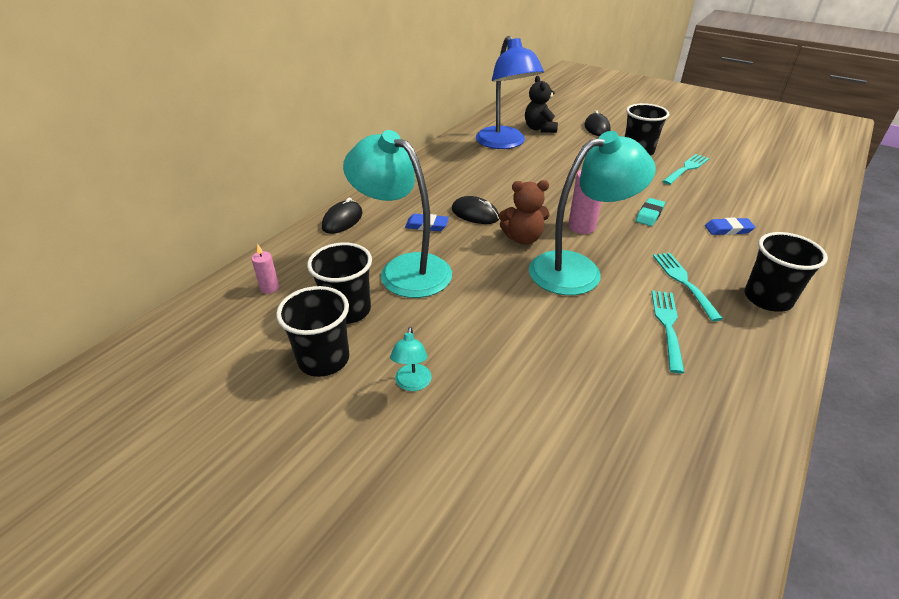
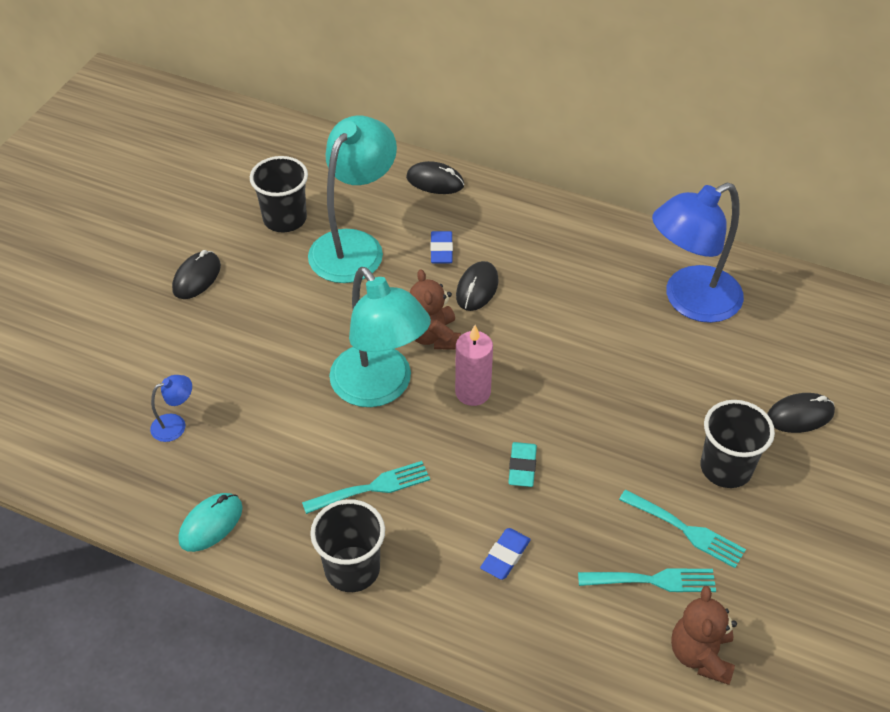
camera: 80 degrees right, 10 degrees up
pink candle [251,244,279,294] -> none
black cup [276,286,349,377] -> none
turquoise lamp [390,327,432,391] -> black mouse [172,250,221,299]
black teddy bear [525,76,558,133] -> none
turquoise eraser [636,198,665,226] -> turquoise eraser turned 75 degrees clockwise [508,442,537,487]
turquoise fork [652,290,685,373] -> turquoise fork moved to [578,568,716,592]
blue eraser [705,218,755,235] -> blue eraser turned 45 degrees clockwise [480,528,531,580]
none -> blue lamp [150,375,192,442]
none -> turquoise mouse [178,493,243,552]
none -> brown teddy bear [671,586,737,685]

